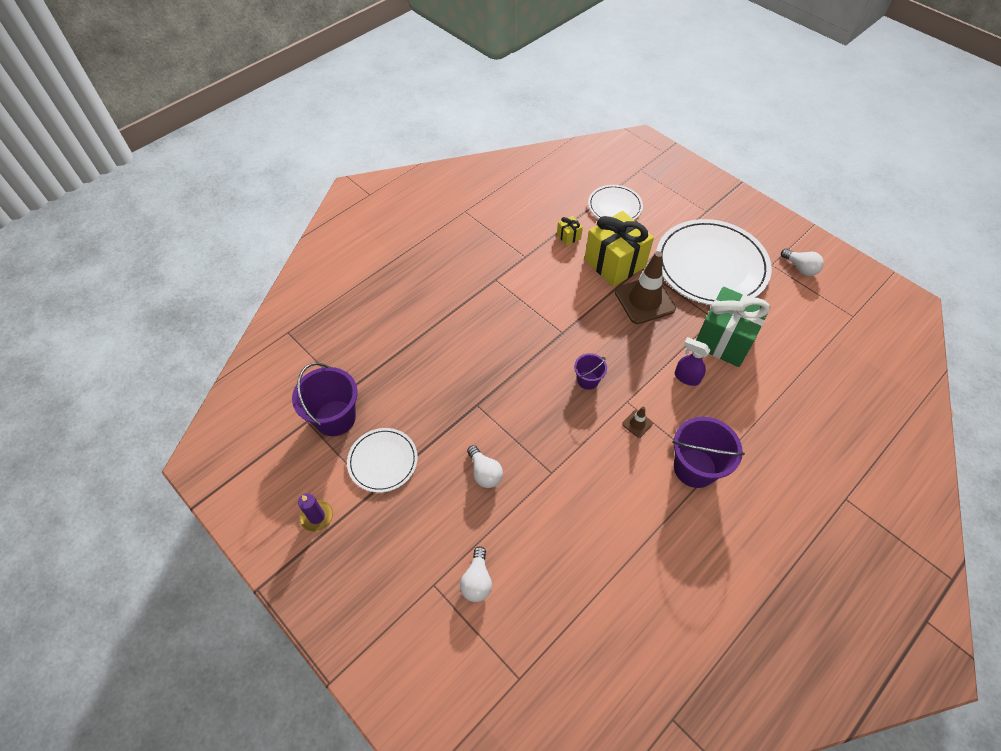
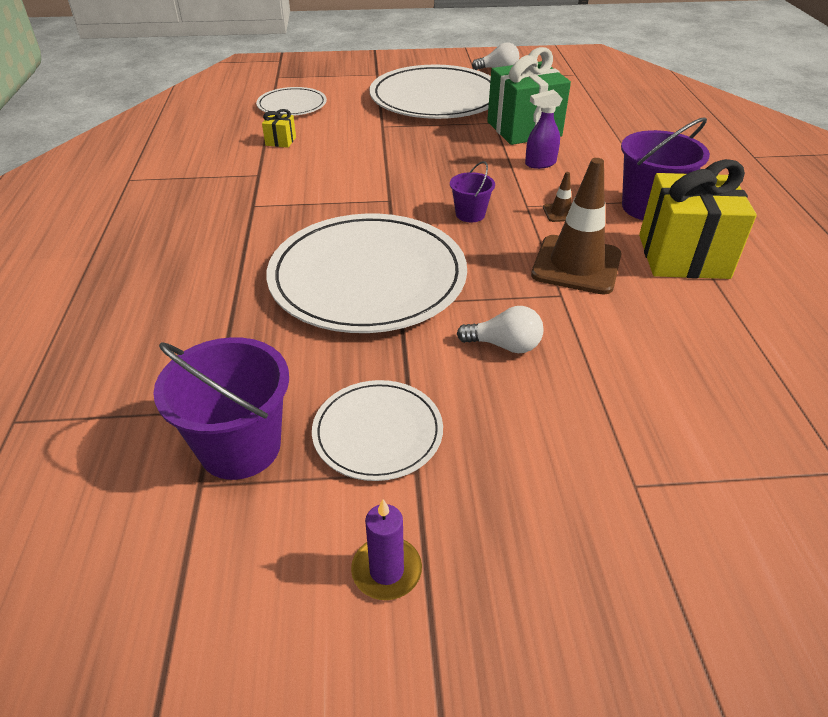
camera: 50 degrees left, 15 degrees down
white light bulb [460,546,492,602] -> none
yellow gift [584,211,654,287] -> yellow gift moved to [639,159,757,279]
brown traffic cone [615,251,676,324] -> brown traffic cone moved to [531,158,622,295]
none -> white plate [266,214,467,333]

